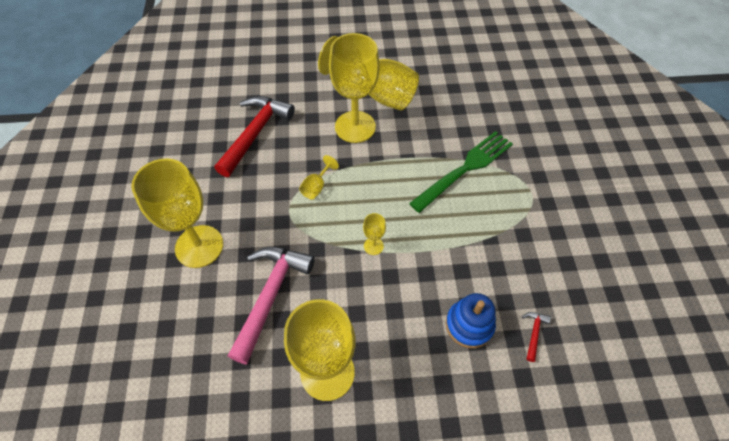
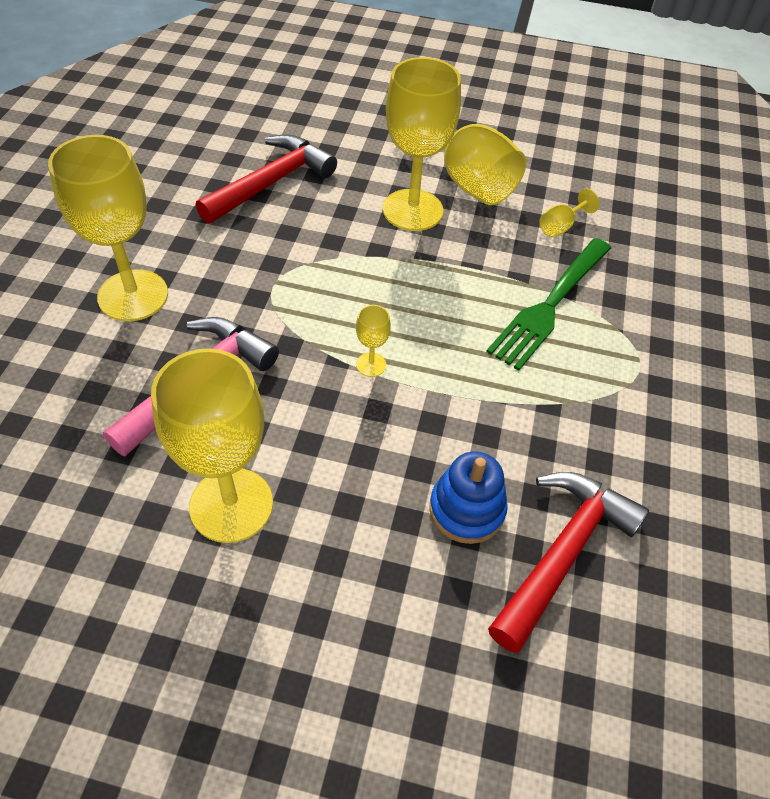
camera: 15 degrees right, 5 degrees down
yellow goblet [299,155,339,200] -> yellow goblet moved to [540,189,600,237]
green fork [409,131,513,213] -> green fork turned 150 degrees clockwise [486,238,611,371]
red hammer [522,312,551,362] -> red hammer [488,472,649,653], size x2.49

